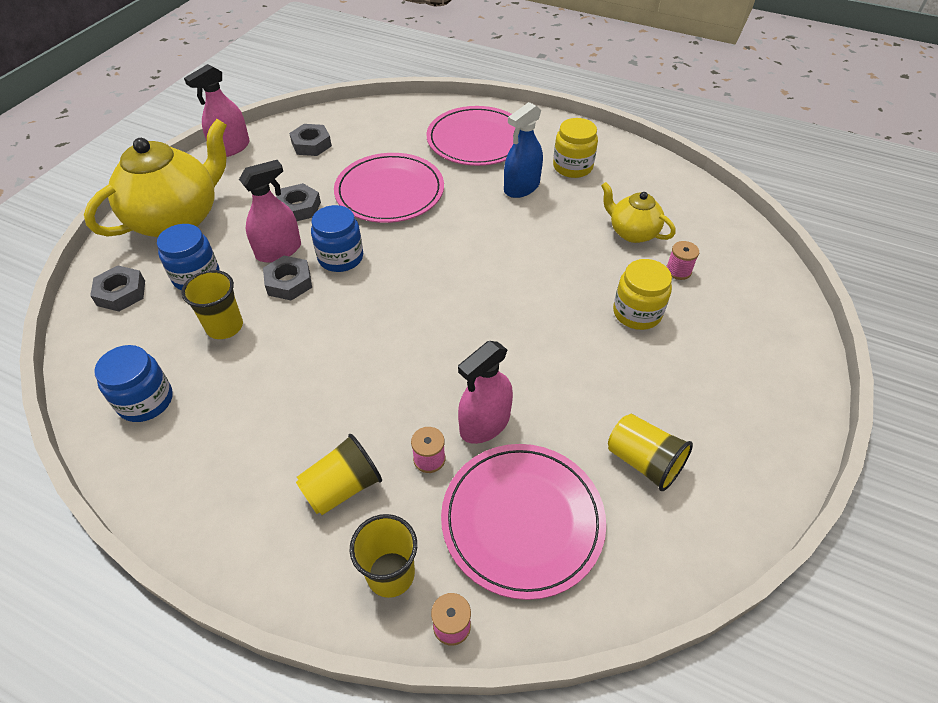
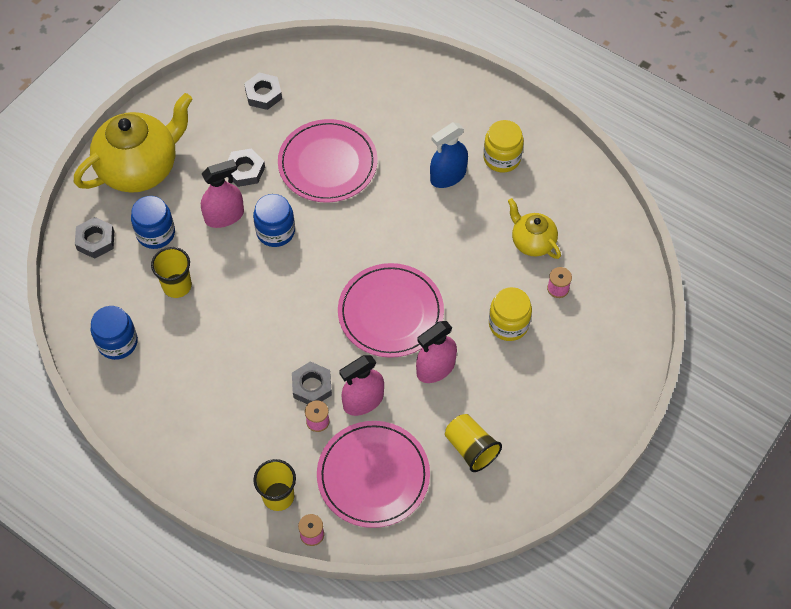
camera: 10 degrees right, 10 degrees up
pink spray bottle [184,64,250,157] -> pink spray bottle moved to [416,321,457,383]
grey nut [263,256,312,301] -> grey nut moved to [292,361,332,404]
yellow cup [296,434,382,515] -> none
pink plate [426,106,516,166] -> pink plate moved to [338,263,444,358]

